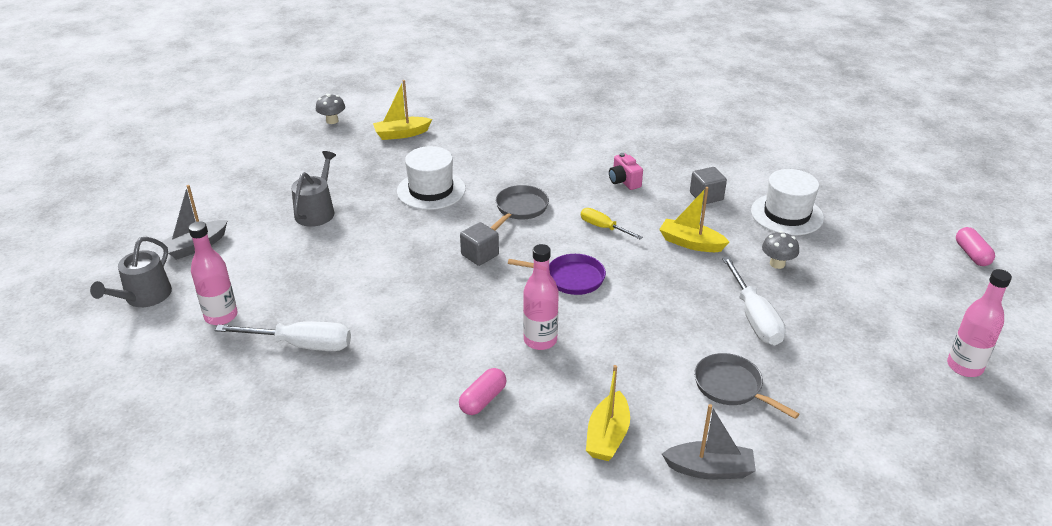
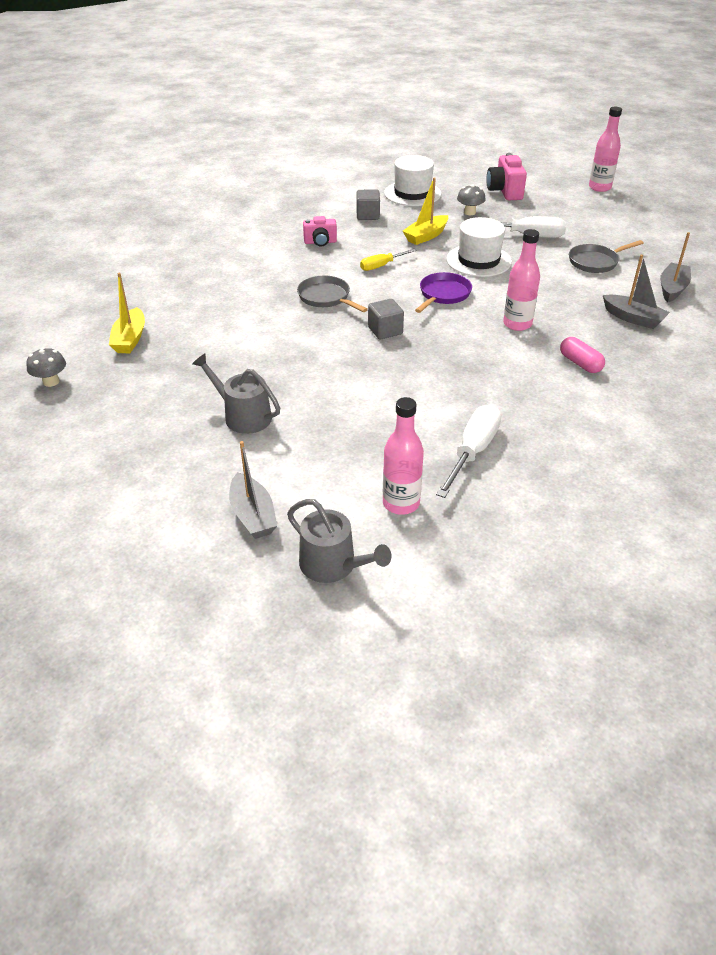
camera: 70 degrees left, 5 degrees up
white hat [397,146,466,210] -> white hat moved to [446,217,512,277]
yellow boat [586,365,630,461] -> grey boat [603,255,670,329]
pink capsule [956,227,995,266] -> none
none -> pink camera [486,153,527,200]

